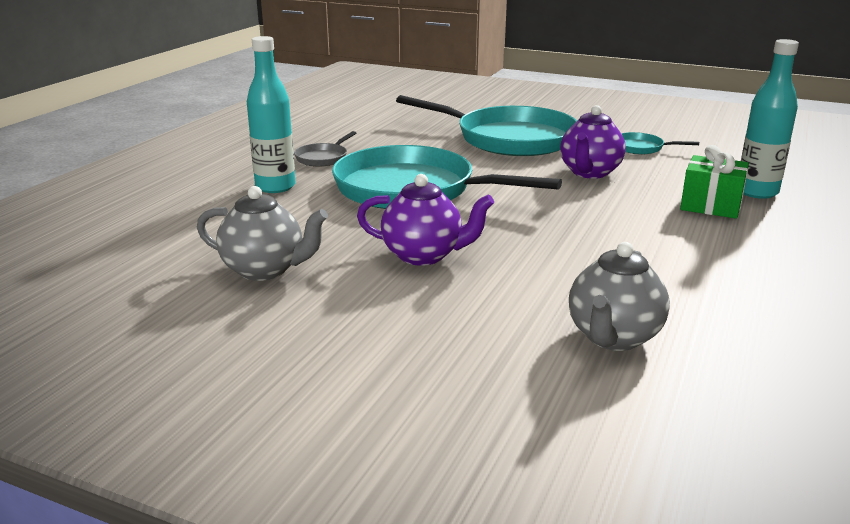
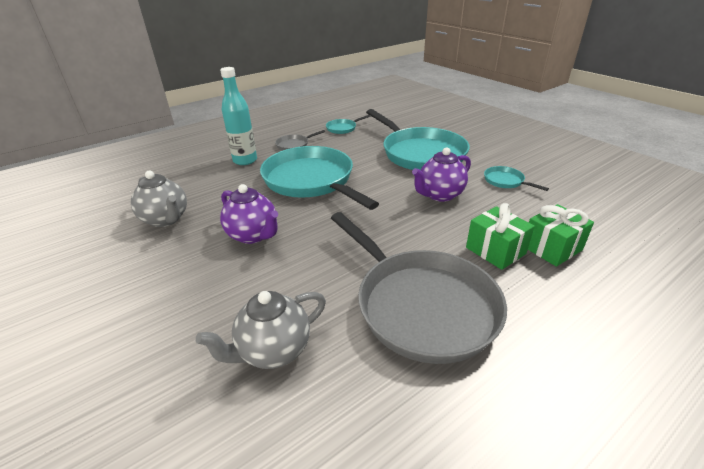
camera: 30 degrees right, 10 degrees up
turquoise bottle [741,39,799,199] -> green gift [528,204,594,267]
none -> turquoise pan [326,115,371,134]
none -> grey pan [331,212,507,364]

